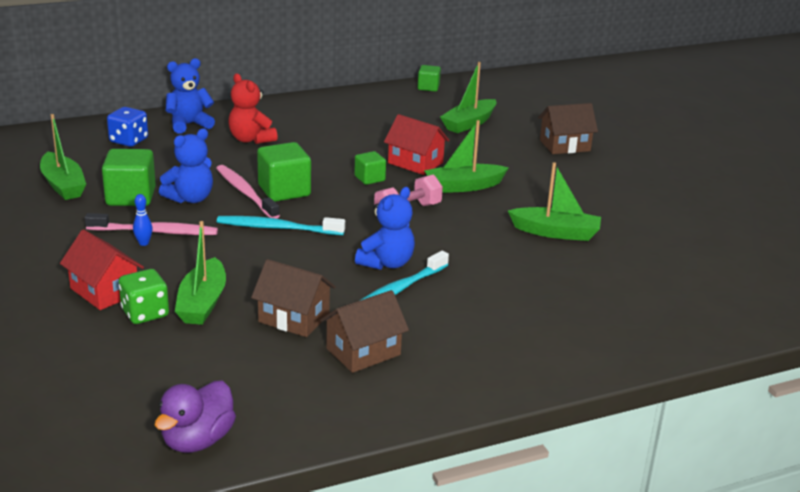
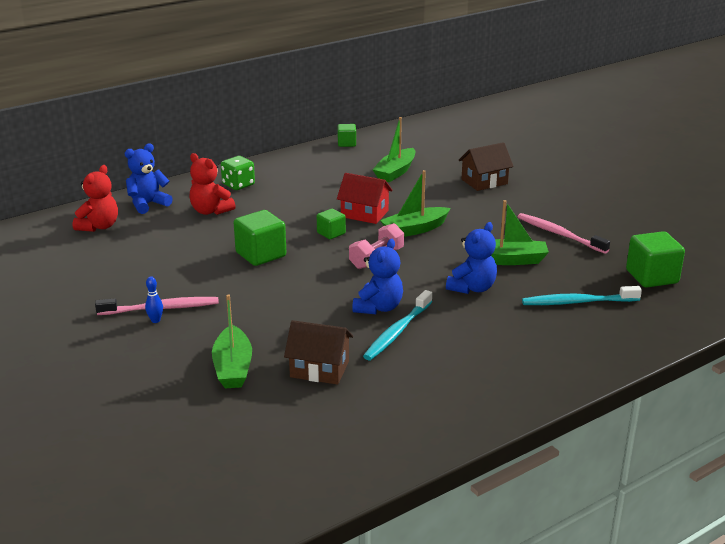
camera: 10 degrees left, 0 degrees up
green boat [40,114,86,200] -> none
red house [60,229,144,310] -> none
green cube [102,149,156,206] -> green cube moved to [626,231,685,288]
blue dice [107,107,148,147] -> red teddy bear [73,165,118,232]
green dice [119,269,169,324] -> green dice moved to [221,156,255,190]
purple duck [155,380,236,453] -> none
blue teddy bear [159,129,213,203] -> blue teddy bear moved to [446,222,497,294]
pink toothbrush [216,165,280,219] -> pink toothbrush moved to [518,213,610,254]
turquoise toothbrush [217,216,345,235] -> turquoise toothbrush moved to [522,286,642,305]
brown house [320,290,409,373] -> none

